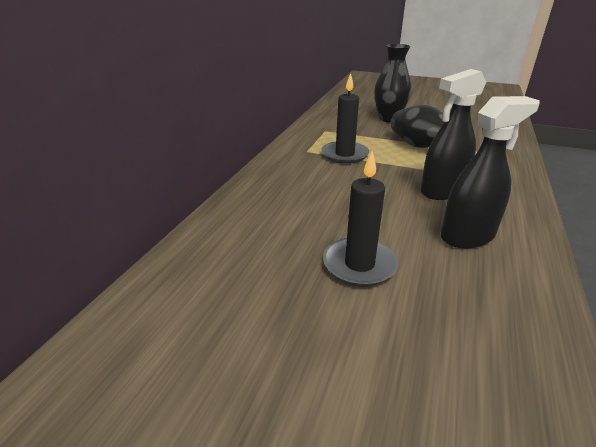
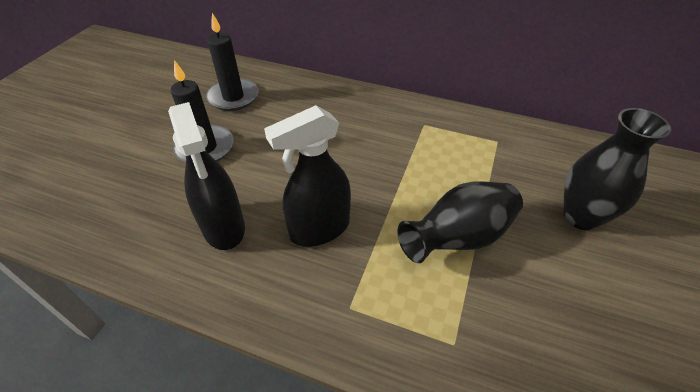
camera: 90 degrees right, 15 degrees up
black candle [321,73,369,164] -> black candle moved to [206,13,258,111]
black spray bottle [421,69,486,200] -> black spray bottle turned 90 degrees counterclockwise [264,105,351,247]

